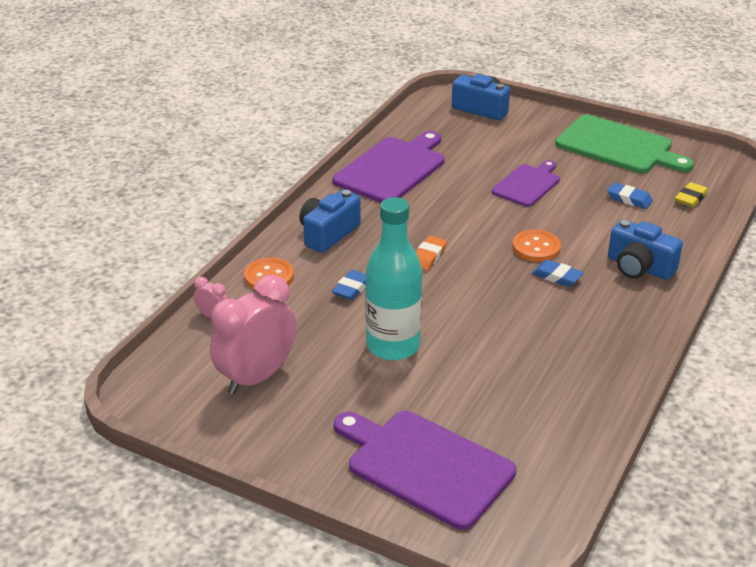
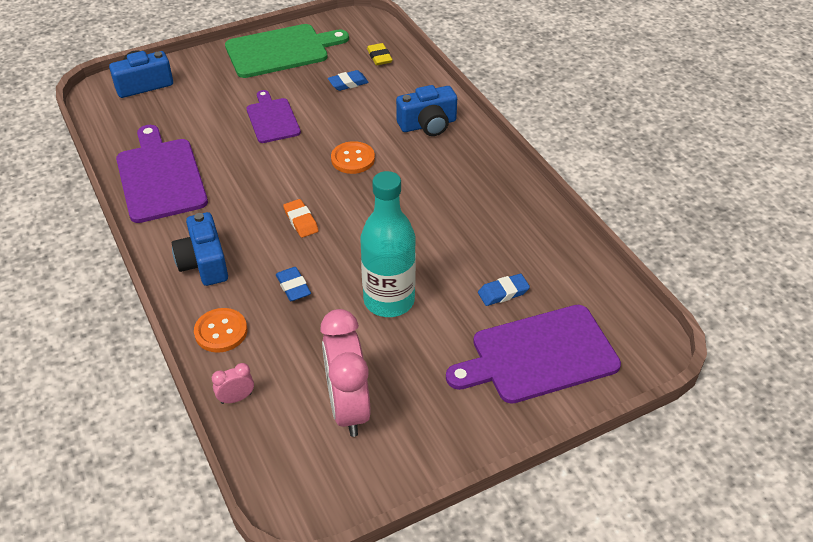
camera: 55 degrees left, 10 degrees up
blue eraser [532,260,583,287] -> blue eraser moved to [478,274,530,306]

